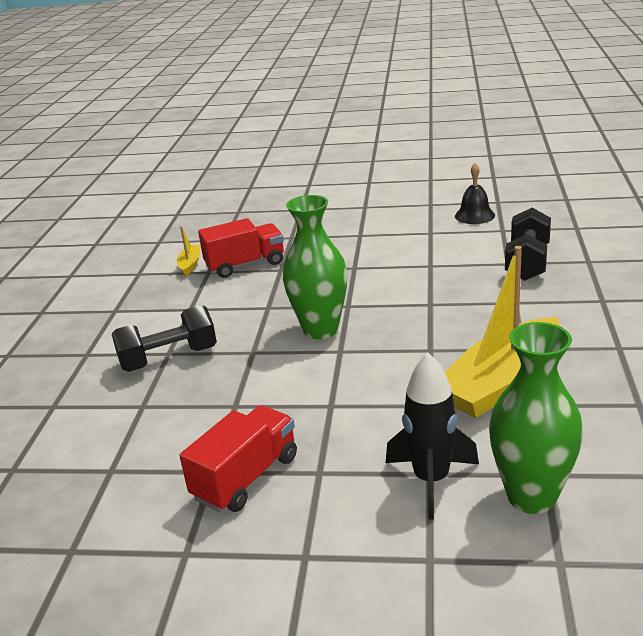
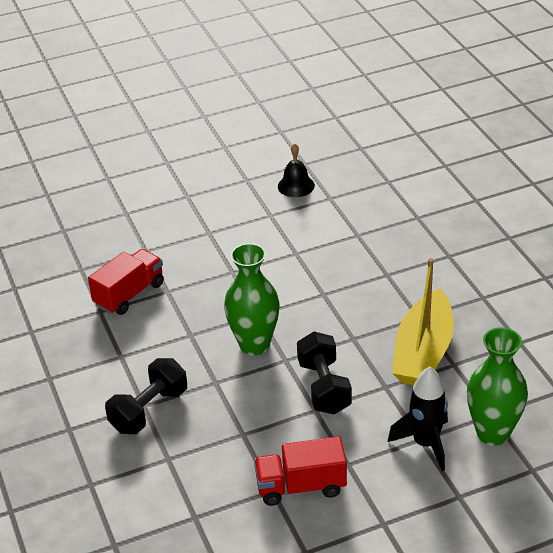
camera: 30 degrees left, 10 degrees up
yellow boat [177,226,200,276] -> none
red truck [180,405,297,512] -> red truck turned 105 degrees counterclockwise [254,436,347,506]
black dumbbell [505,208,551,281] -> black dumbbell moved to [297,332,352,414]

